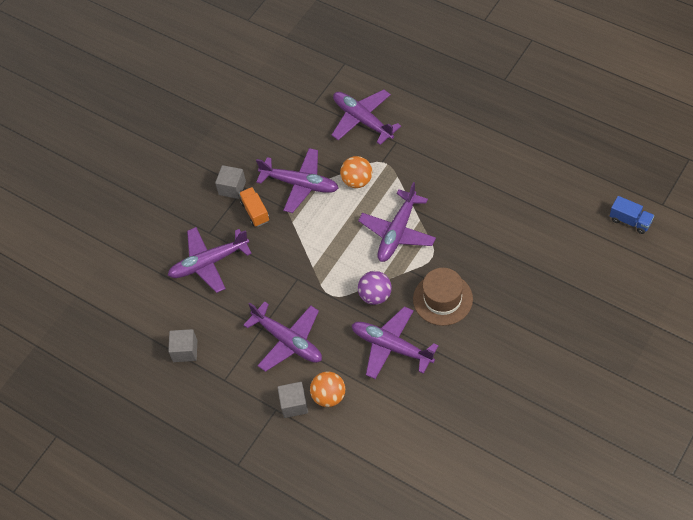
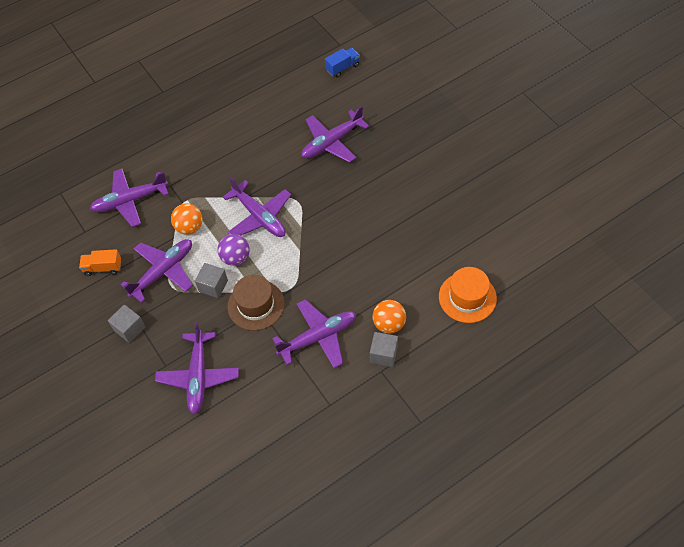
camera: 70 degrees left, 0 degrees up
grey cube [168,329,197,362] -> grey cube moved to [195,263,228,298]
orange truck [239,187,269,227] -> orange truck moved to [79,249,121,276]
purple plane [352,306,439,379] -> purple plane moved to [301,106,369,163]
purple ball [358,271,392,305] -> purple ball moved to [218,234,250,266]
brown hat [413,268,473,326] -> brown hat moved to [227,275,285,331]
none -> orange hat [439,267,497,323]

